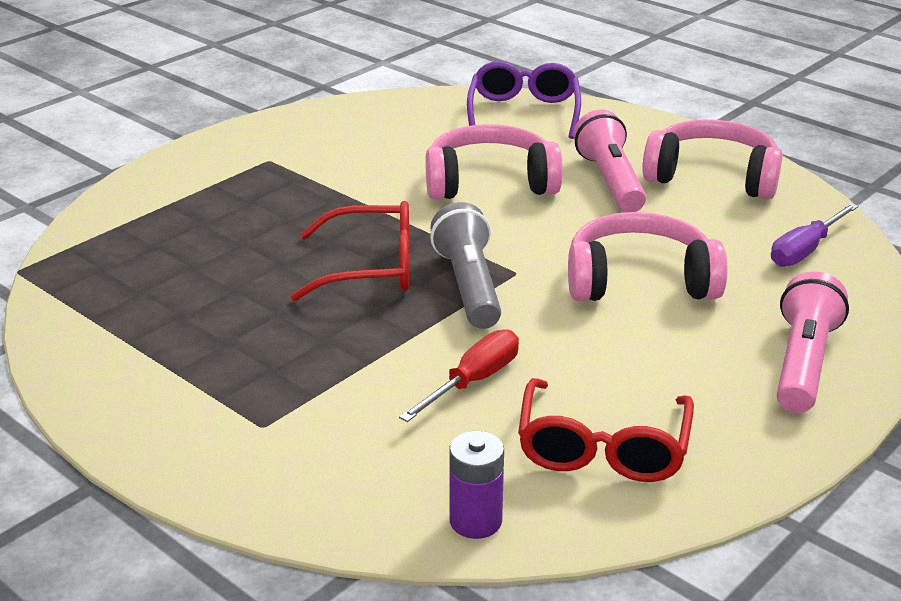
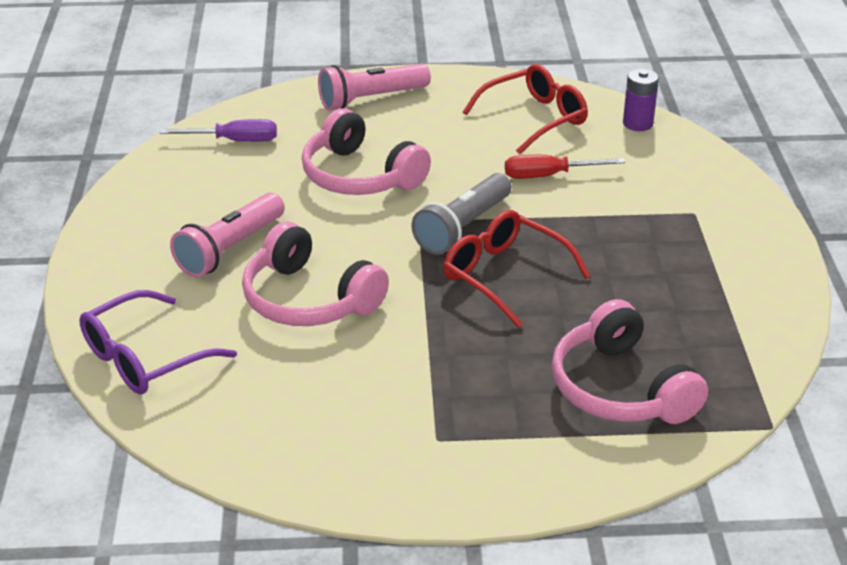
camera: 135 degrees left, 5 degrees up
pink headphones [642,119,783,199] -> pink headphones moved to [552,299,708,424]

